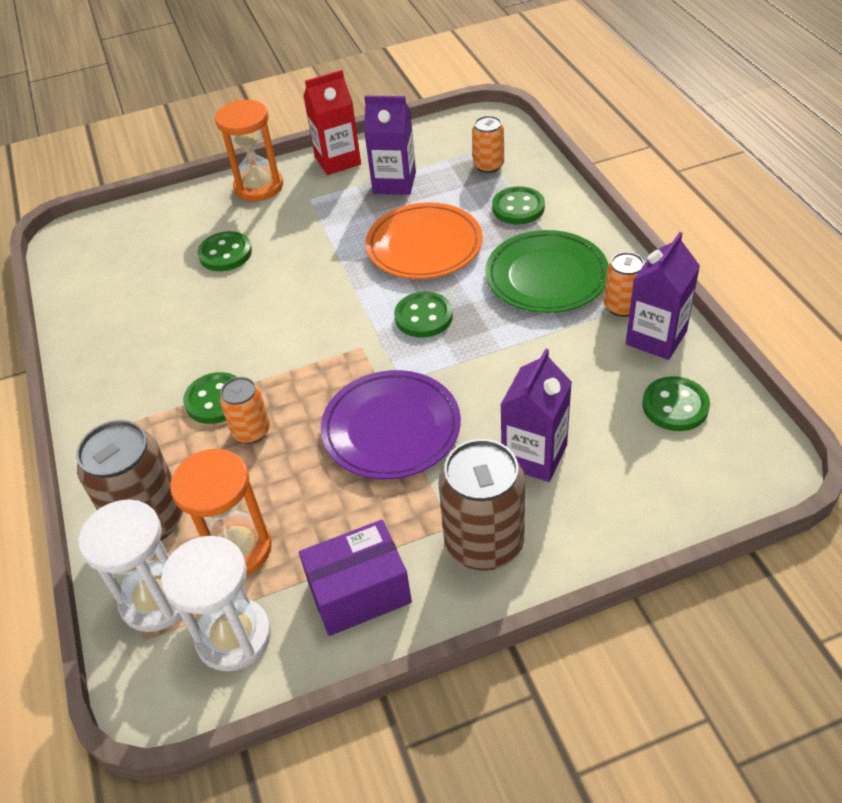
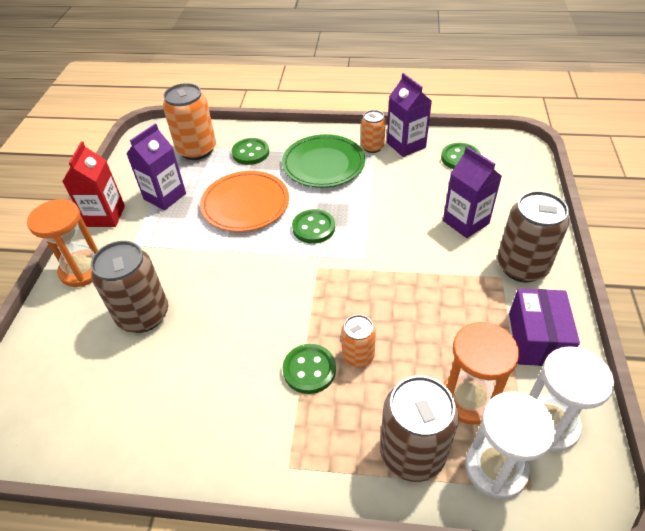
camera: 65 degrees left, 0 degrees up
green button [198,231,252,271] -> brown can [91,241,168,333]
purple plate [321,370,461,479] -> none
orange can [472,116,504,173] -> orange can [163,83,216,160], size x1.77

